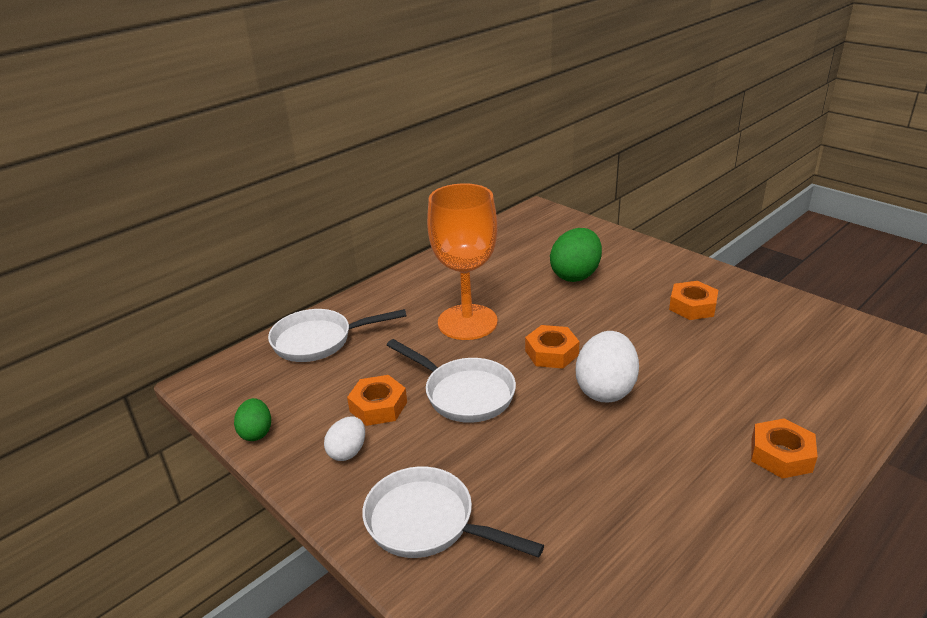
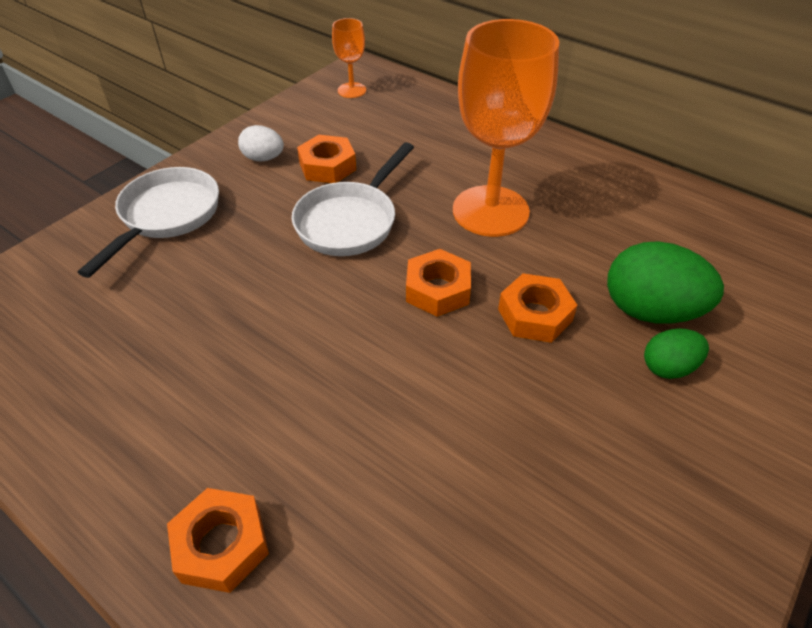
camera: 80 degrees right, 15 degrees up
green egg [234,398,271,441] -> green egg moved to [644,328,709,379]
white pan [268,309,407,362] -> none
white egg [576,331,639,402] -> none
orange nut [669,281,718,320] -> orange nut moved to [498,273,577,343]
none -> orange goblet [332,18,366,98]

